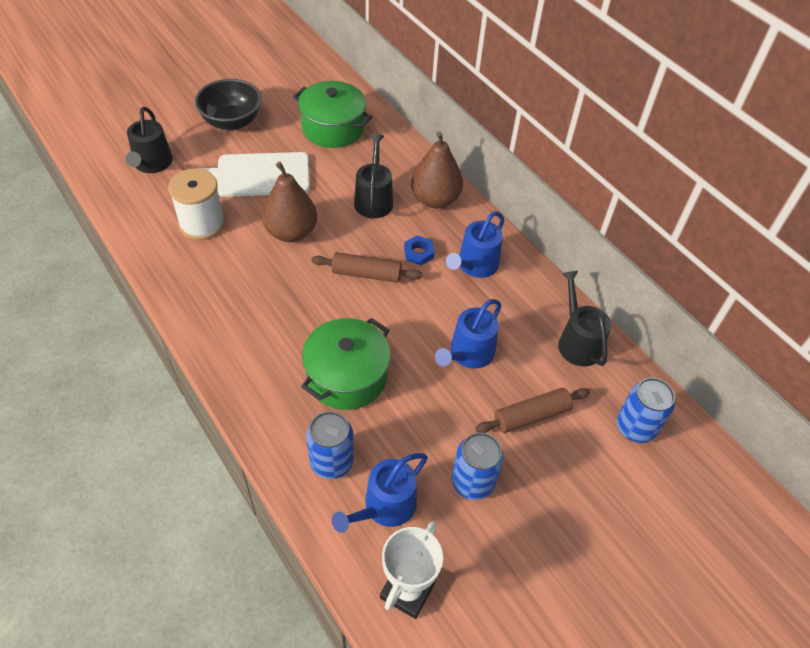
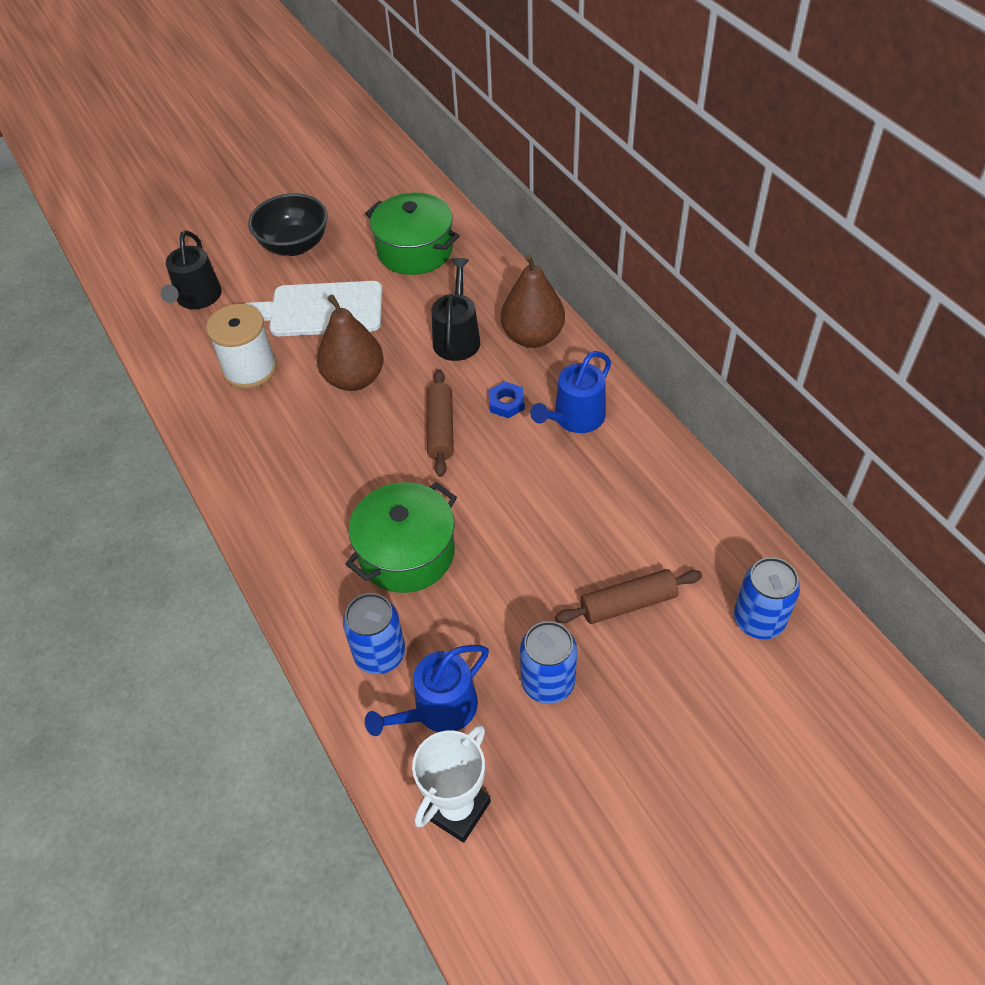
camera: 10 degrees right, 0 degrees up
brown rolling pin [311,252,423,283] -> brown rolling pin turned 75 degrees clockwise [427,369,454,477]
blue watering can [435,299,501,369] -> none
black watering can [558,271,611,366] -> none

